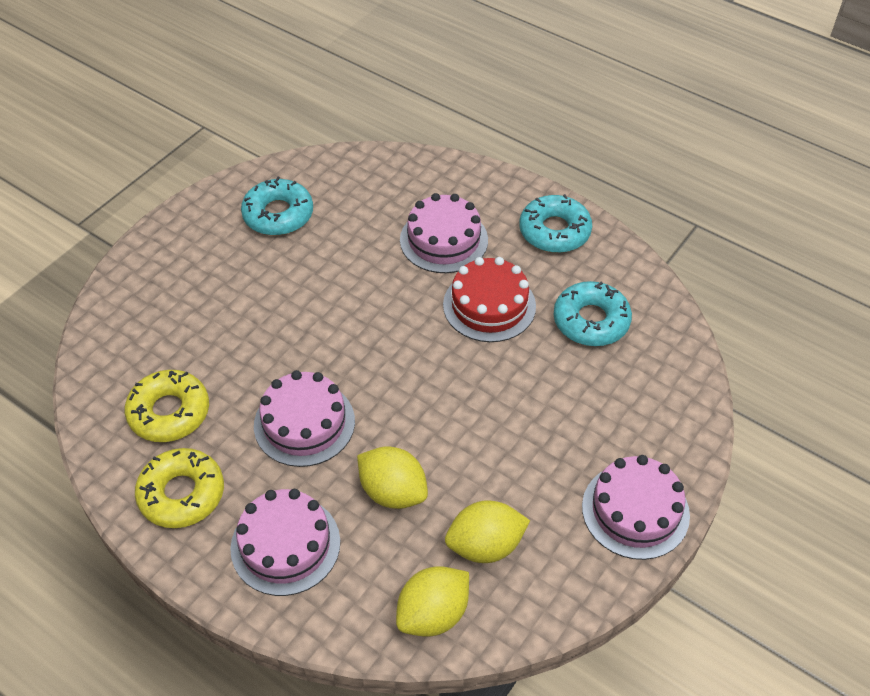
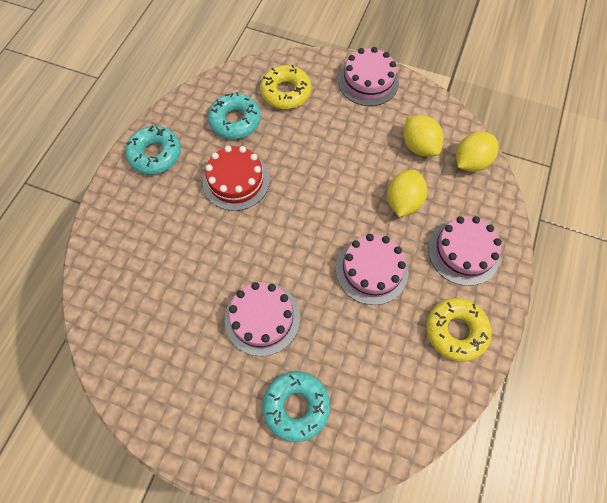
camera: 105 degrees left, 15 degrees up
yellow donut [125,370,209,442] -> yellow donut moved to [260,65,311,109]
turquoise donut [241,177,313,235] -> turquoise donut moved to [262,371,330,442]
yellow lemon [396,567,469,637] -> yellow lemon turned 75 degrees counterclockwise [456,132,499,172]
pink cake [400,193,488,273] -> pink cake moved to [225,282,300,356]

